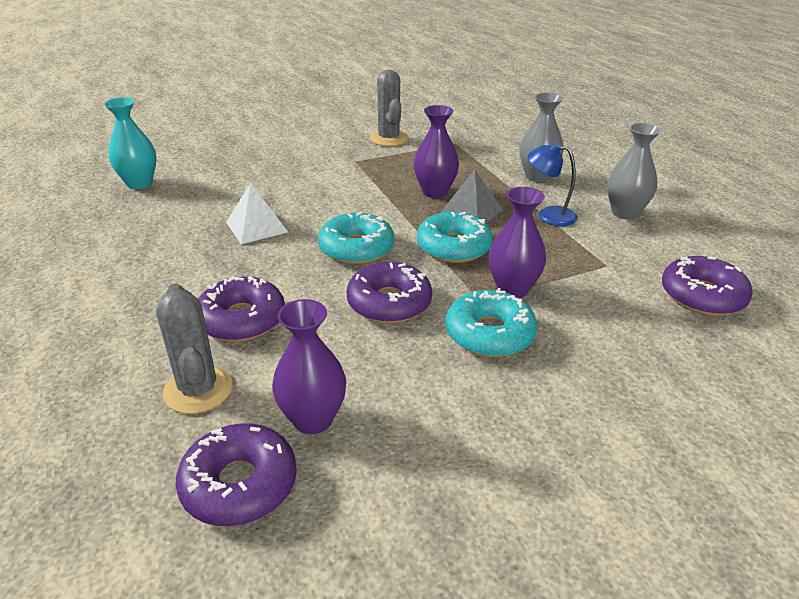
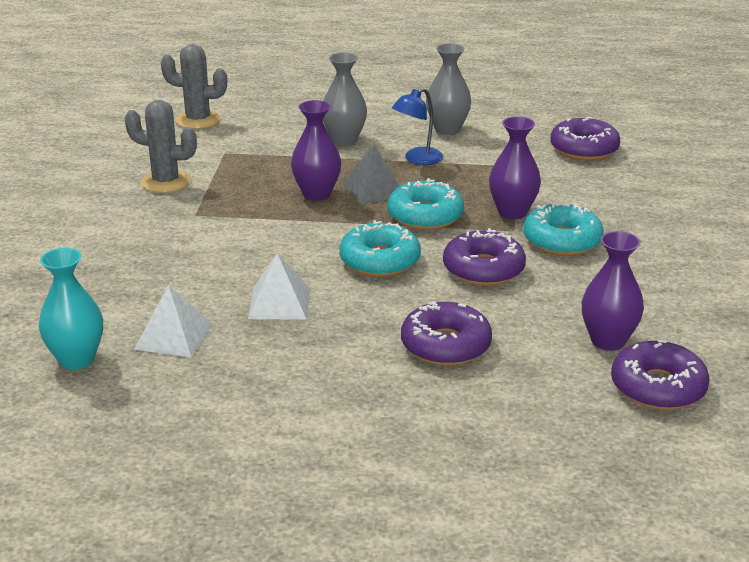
camera: 60 degrees left, 5 degrees down
grey cactus [156,283,233,414] -> grey cactus moved to [161,44,227,129]
none -> white pyramid [134,285,212,358]

